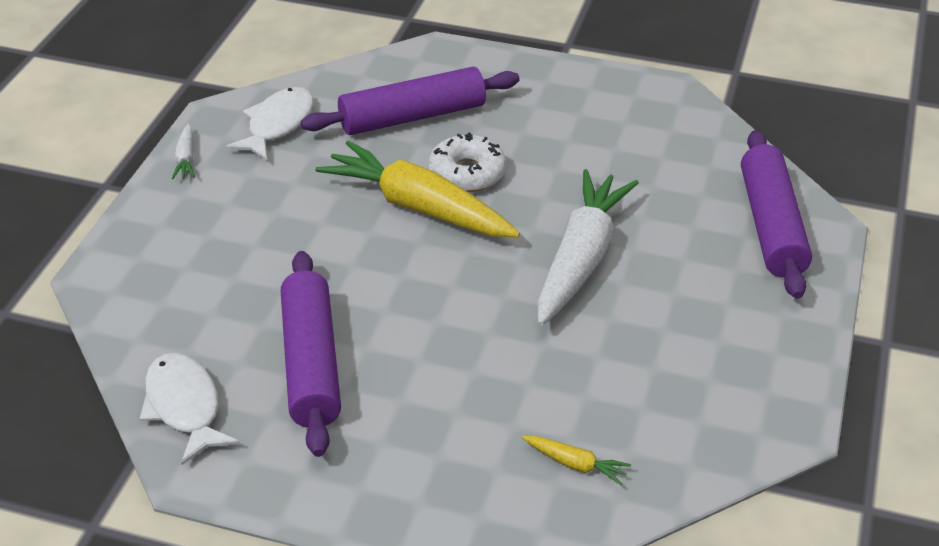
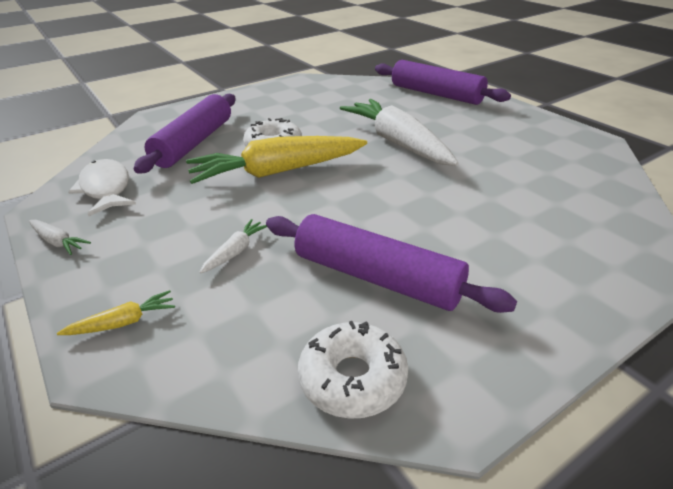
camera: 50 degrees left, 5 degrees down
white fish [140,353,240,465] -> white donut [298,321,408,419]
yellow carrot [522,436,631,485] -> yellow carrot moved to [57,290,175,335]
none -> white carrot [199,219,267,274]

